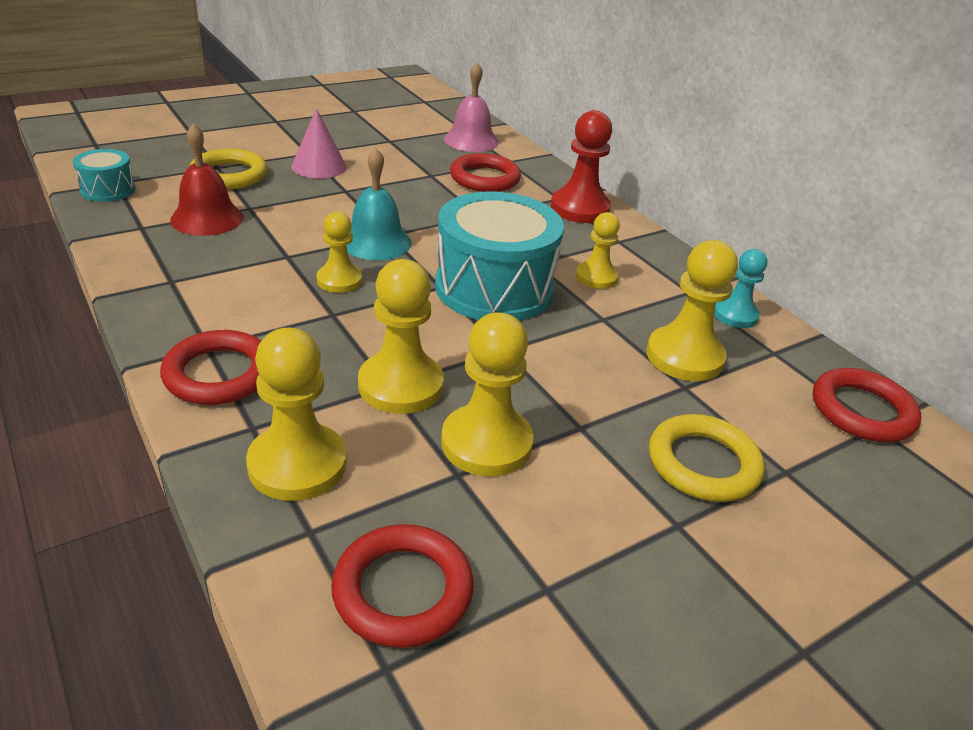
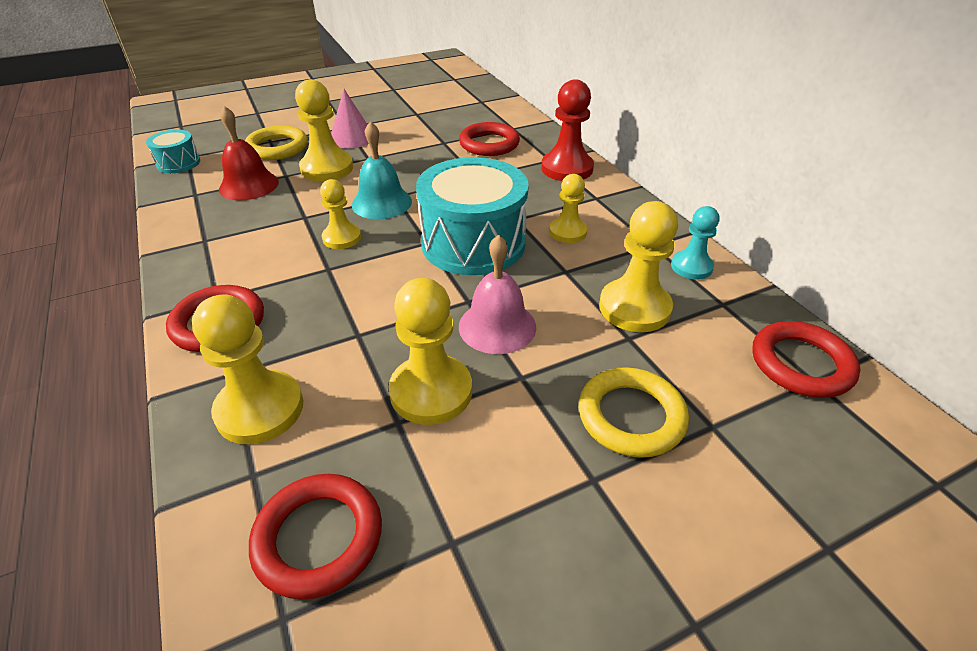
camera: 10 degrees right, 5 degrees up
yellow pawn [358,259,444,414] -> yellow pawn moved to [295,79,353,182]
pink bell [444,62,499,152] -> pink bell moved to [459,235,536,354]

